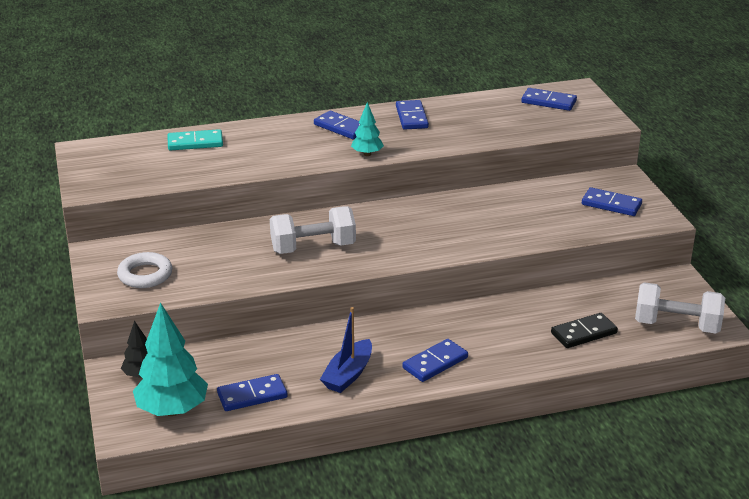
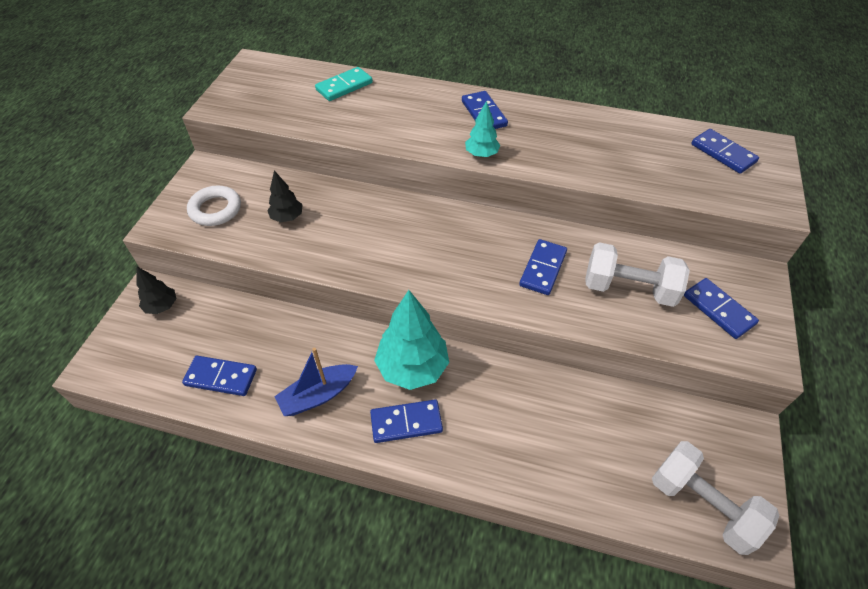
camera: 30 degrees right, 20 degrees up
turquoise tree [133,302,208,416] -> turquoise tree moved to [374,290,449,390]
turquoise domino [167,129,223,151] -> turquoise domino turned 60 degrees counterclockwise [315,67,373,101]
white dumbbell [270,206,356,254] -> white dumbbell moved to [586,242,690,307]
blue domino [396,100,429,130] -> blue domino moved to [519,239,567,295]
black domino [551,313,618,348] -> none
none -> black tree [267,170,302,223]

